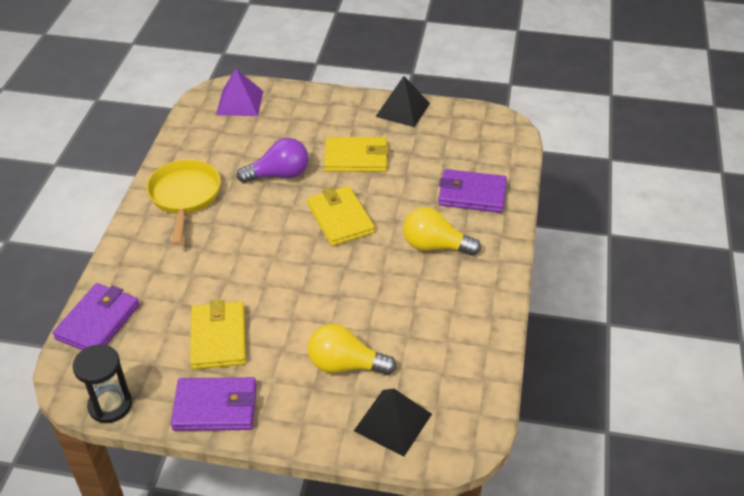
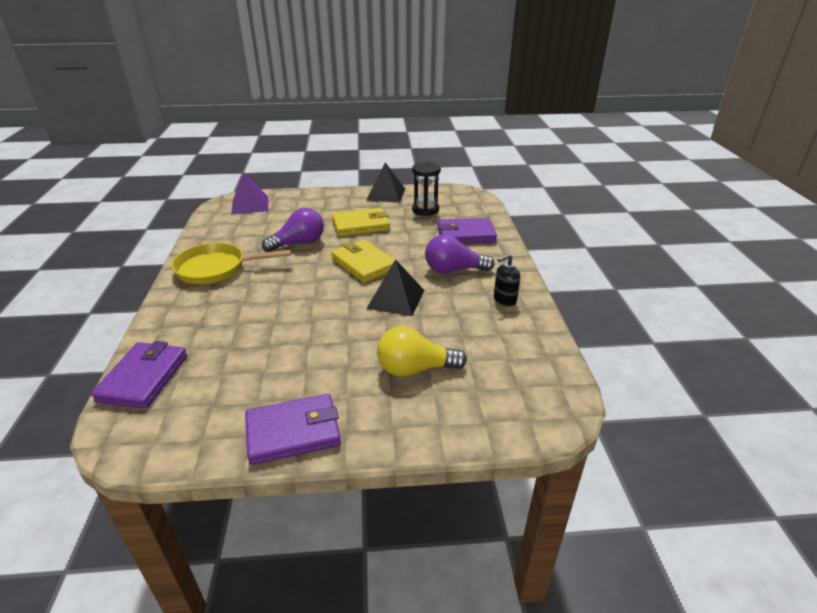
camera: 15 degrees left, 10 degrees down
black hourglass [72,344,132,423] -> black hourglass moved to [412,162,441,216]
yellow pan [146,160,221,246] -> yellow pan turned 75 degrees counterclockwise [171,243,292,284]
yellow wallet [190,300,246,369] -> none
black pyramid [354,389,432,457] -> black pyramid moved to [366,259,424,316]
yellow light bulb [403,207,481,256] -> purple light bulb [425,234,495,273]
none -> black soap dispenser [494,254,520,307]

